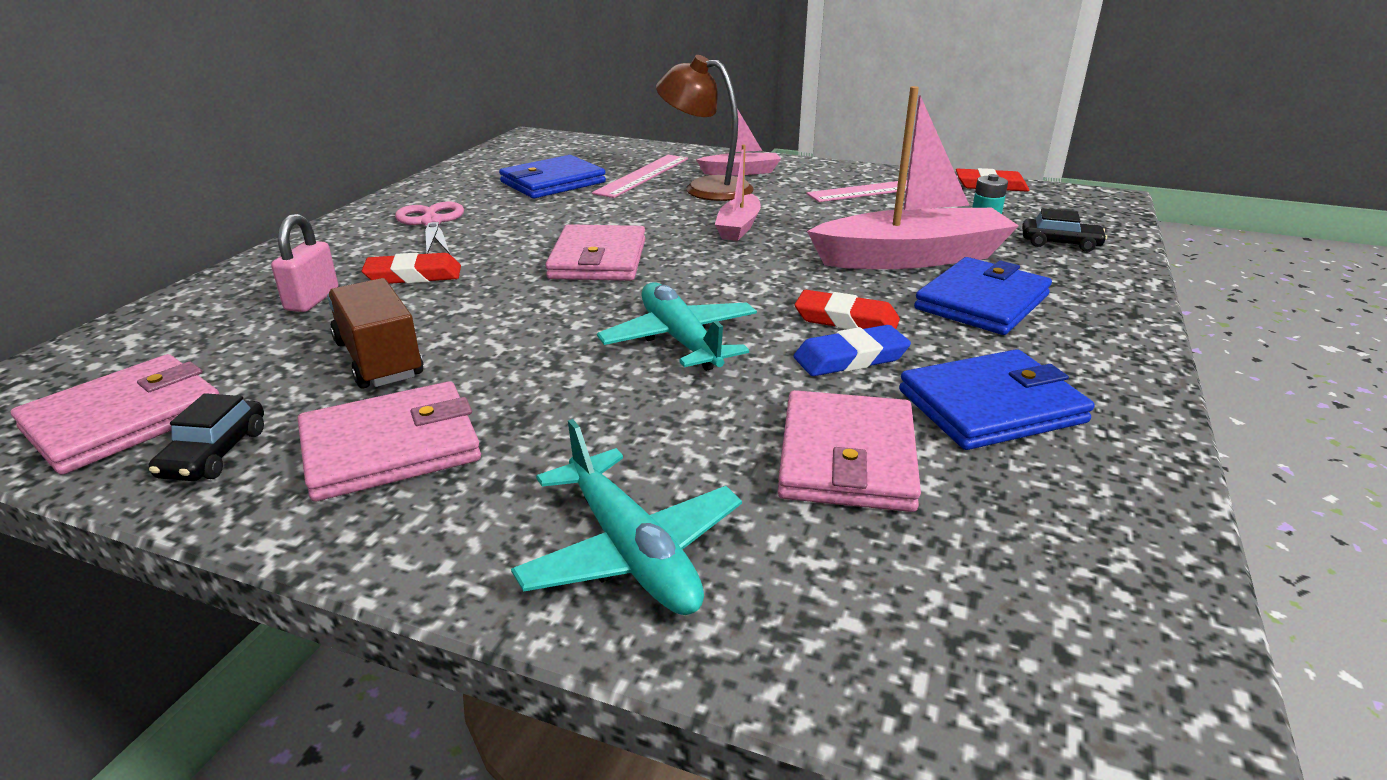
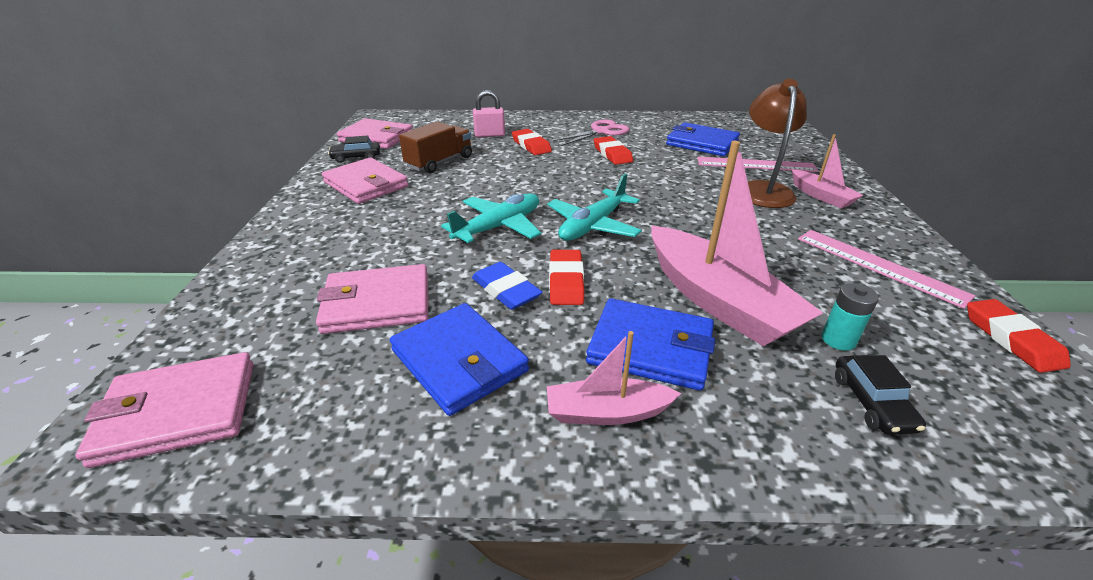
camera: 70 degrees right, 5 degrees up
turquoise plane [511,419,742,615] -> turquoise plane moved to [547,173,642,241]
pink wallet [545,224,646,281] -> pink wallet moved to [75,352,254,468]
pink boat [715,144,761,241] -> pink boat moved to [547,331,681,425]
none -> red eraser [594,136,633,165]

